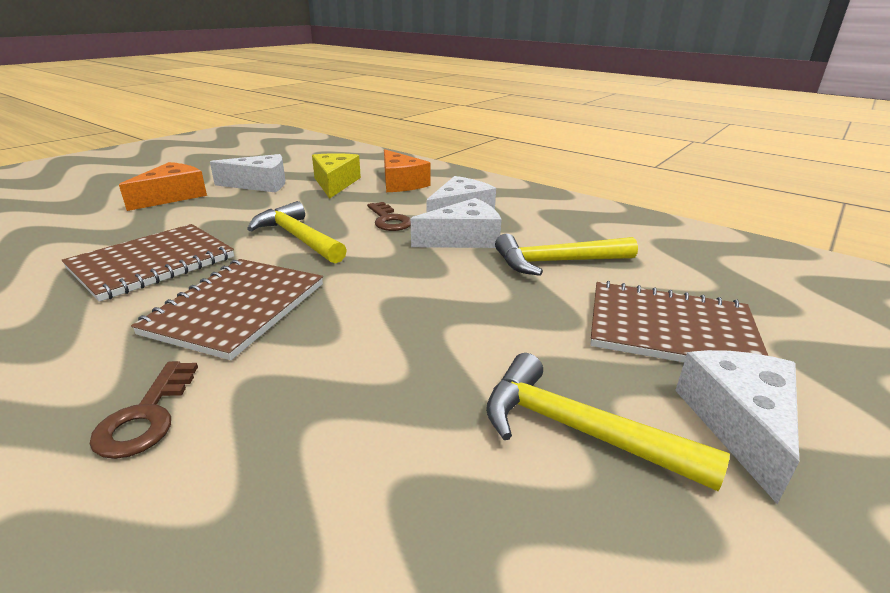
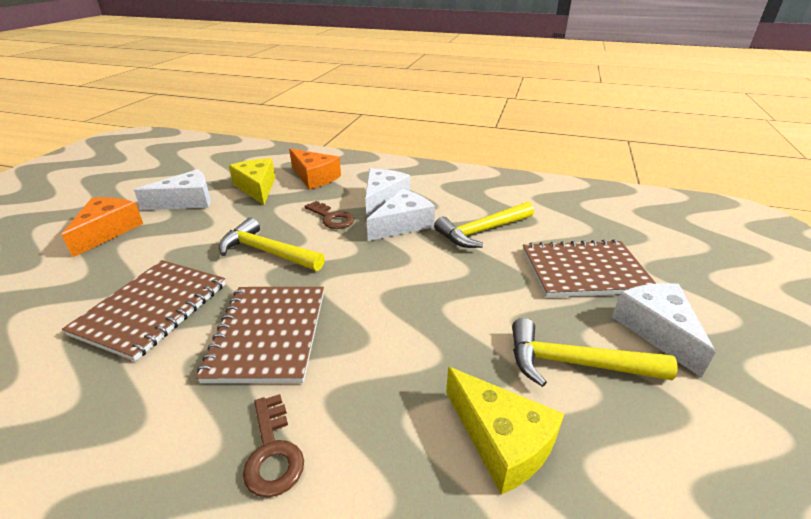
camera: 20 degrees left, 5 degrees up
none -> yellow cheese [446,367,564,495]

